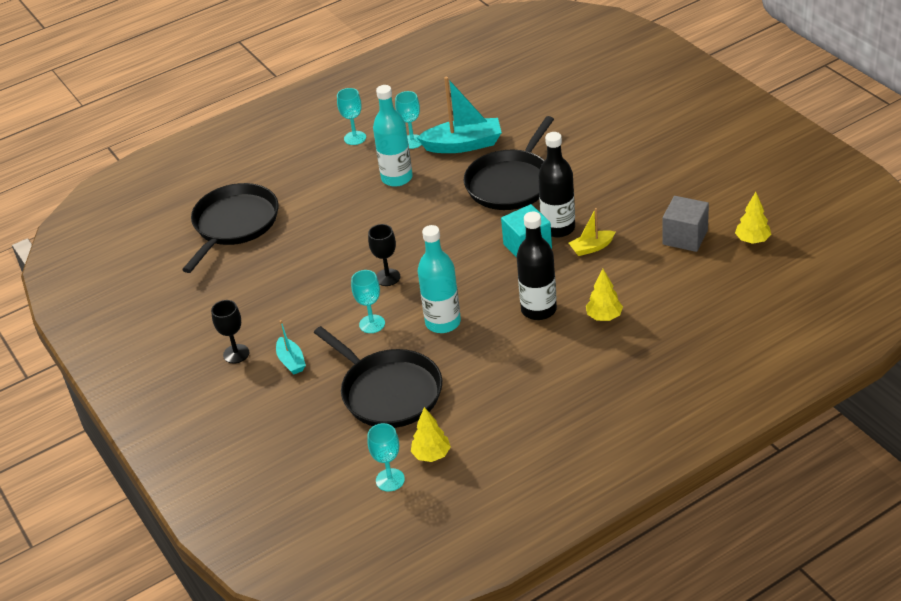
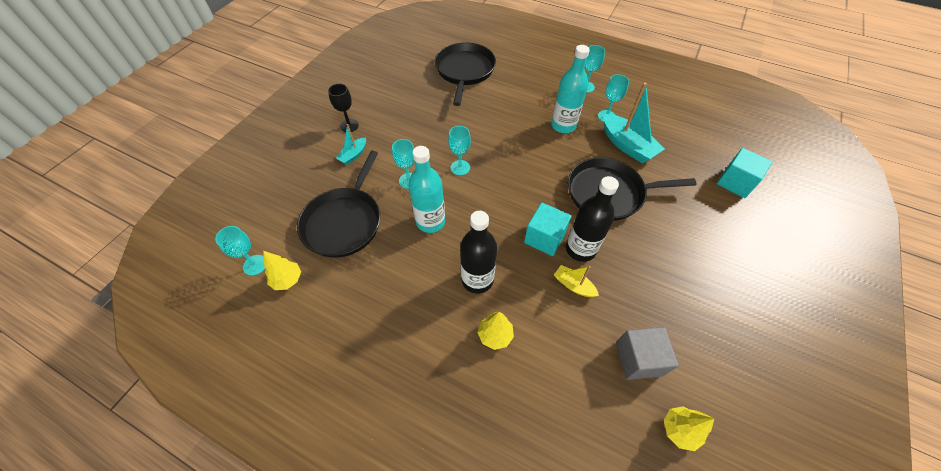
camera: 55 degrees right, 15 degrees up
black pan [182,183,279,273] -> black pan turned 75 degrees counterclockwise [434,42,496,106]
black goblet [368,224,400,286] -> turquoise goblet [448,126,471,175]
none -> turquoise cube [717,148,772,198]

